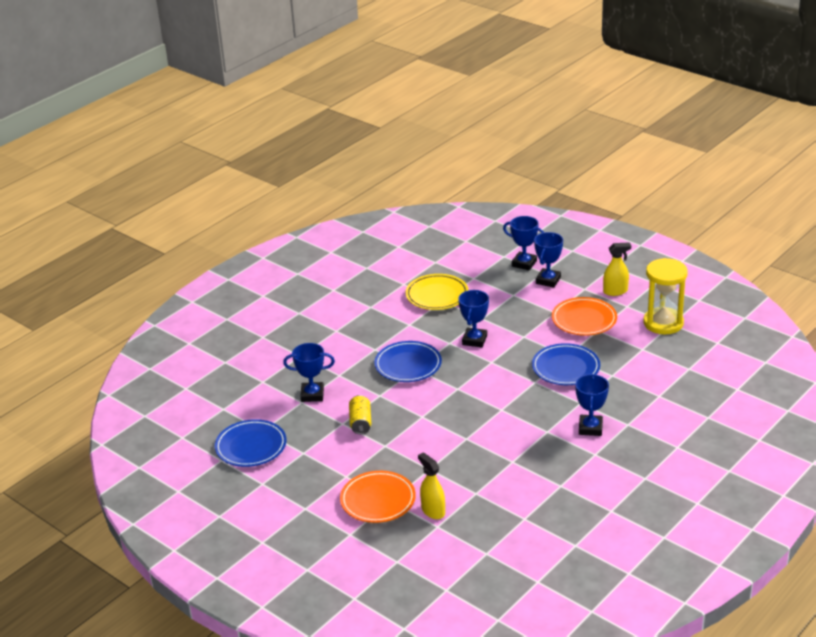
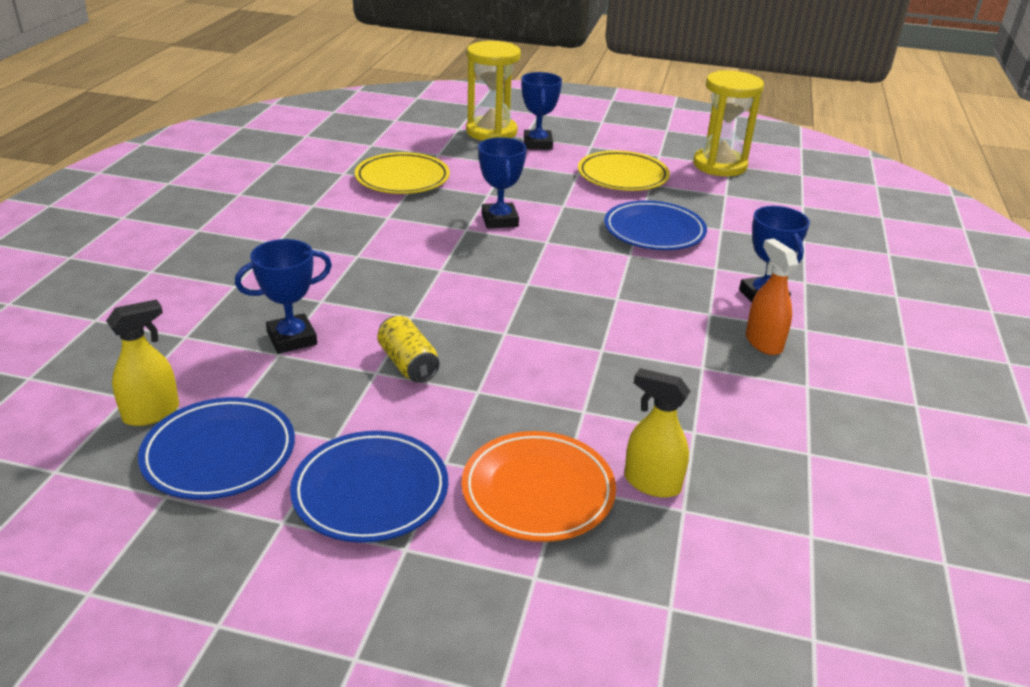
camera: 30 degrees left, 0 degrees up
blue plate [374,341,442,382] -> blue plate moved to [290,431,448,543]
blue trophy [503,216,544,270] -> yellow hourglass [466,41,521,141]
orange plate [552,297,617,336] -> yellow plate [578,151,670,191]
yellow spray bottle [603,242,631,296] -> yellow spray bottle moved to [106,299,179,426]
none -> orange spray bottle [746,238,799,355]

